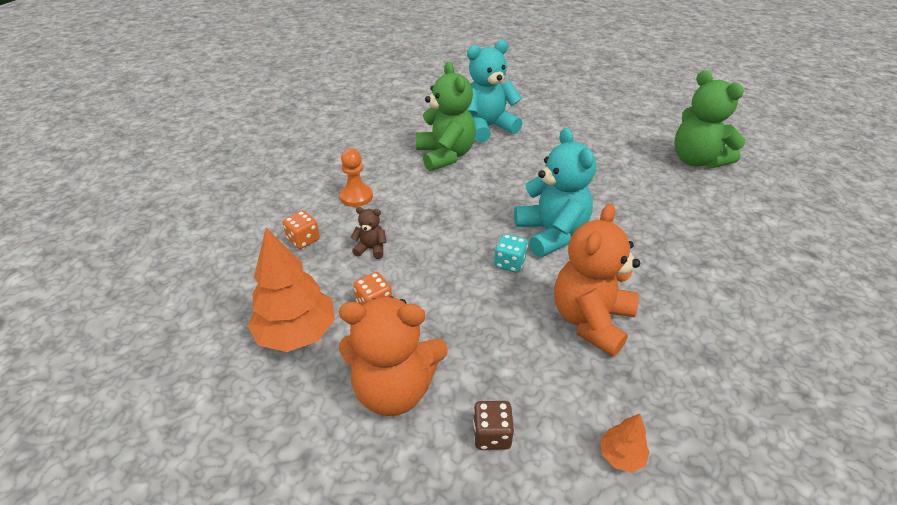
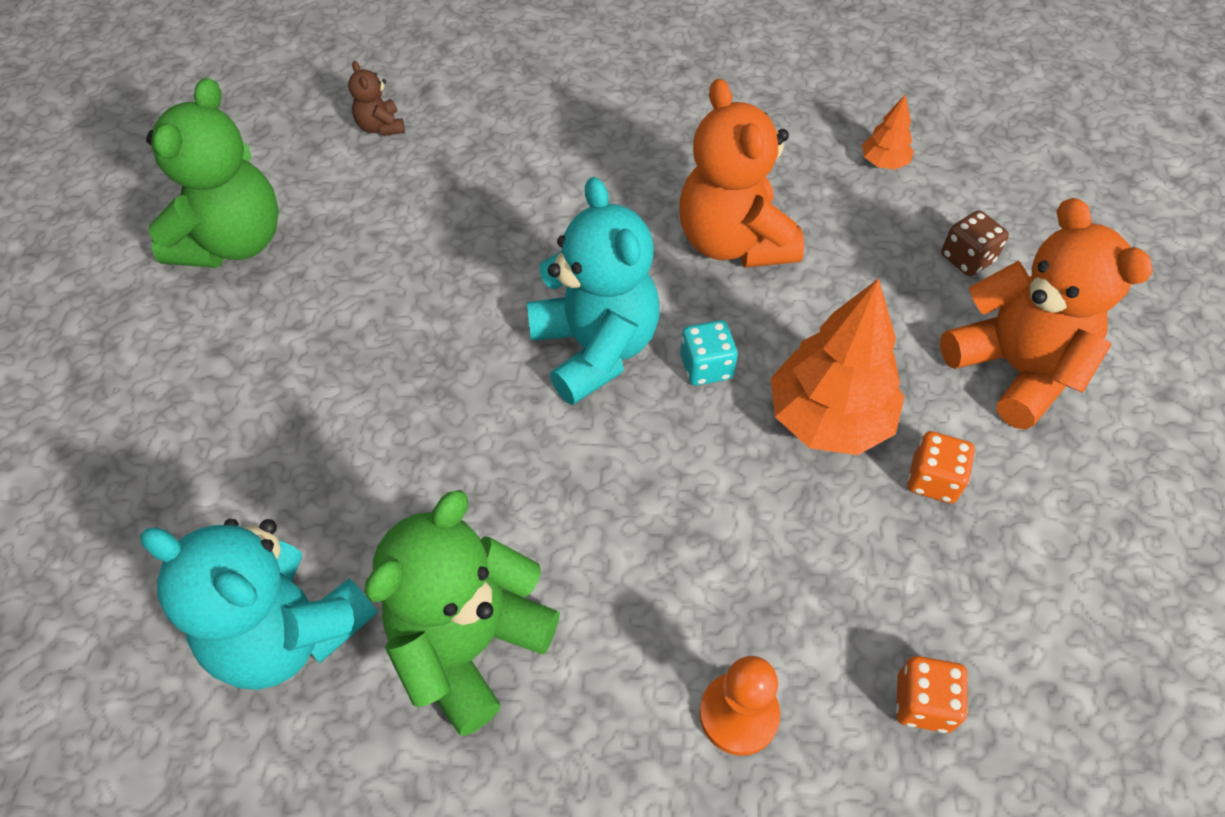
camera: 125 degrees left, 15 degrees up
orange tree [247,228,335,352] -> orange tree moved to [771,278,904,455]
brown teddy bear [351,207,386,259] -> brown teddy bear moved to [348,61,405,136]
turquoise teddy bear [514,128,596,257] -> turquoise teddy bear turned 120 degrees clockwise [527,177,660,405]
orange teddy bear [554,203,640,357] -> orange teddy bear turned 75 degrees clockwise [679,79,804,268]

